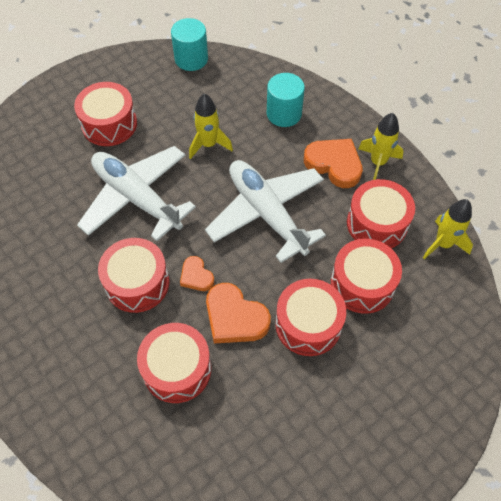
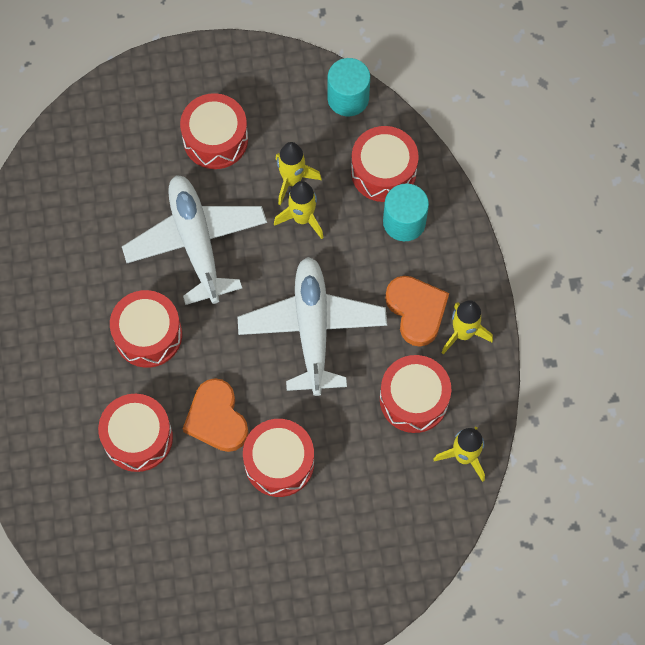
camera: 30 degrees right, 10 degrees up
orange heart [180,256,214,291] -> none
red drum [331,239,402,314] -> red drum moved to [351,126,419,202]
none -> yellow rocket [275,142,322,206]

